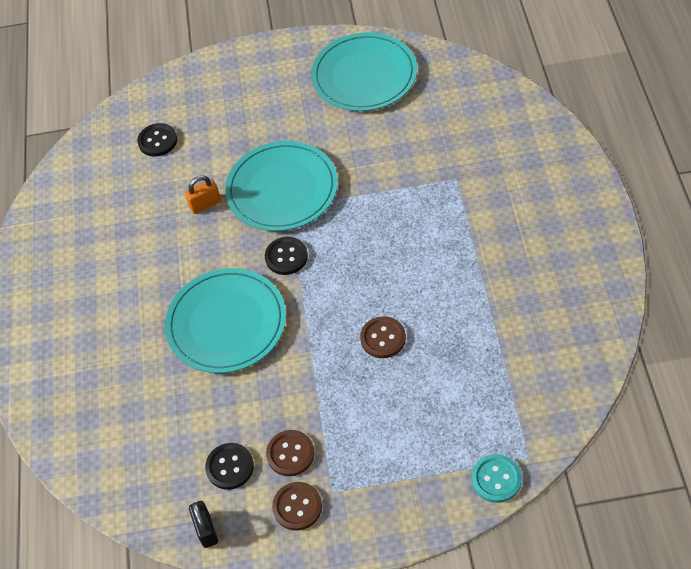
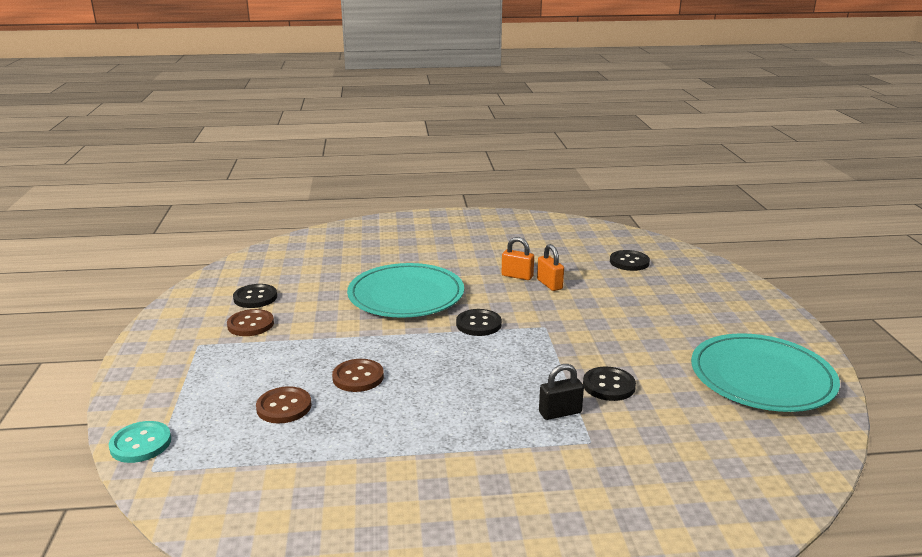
camera: 85 degrees right, 30 degrees down
black padlock [189,501,218,548] -> black padlock moved to [539,364,584,420]
turquoise plate [225,141,338,231] -> none
brown button [272,482,322,531] -> brown button moved to [256,386,312,424]
none -> orange padlock [502,237,534,280]
none -> black button [583,367,636,401]

